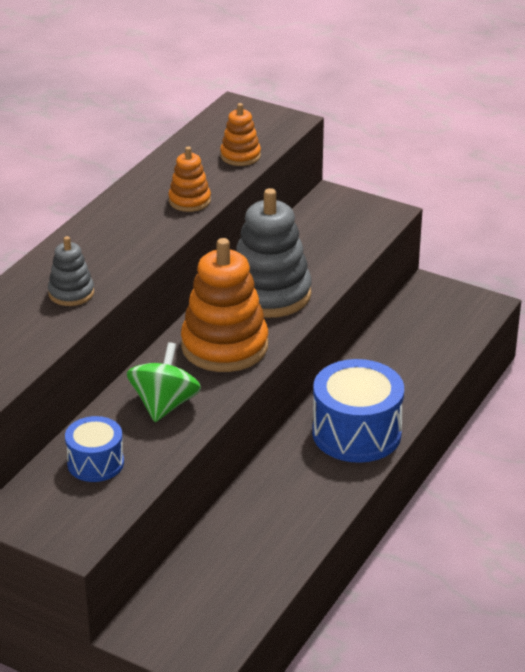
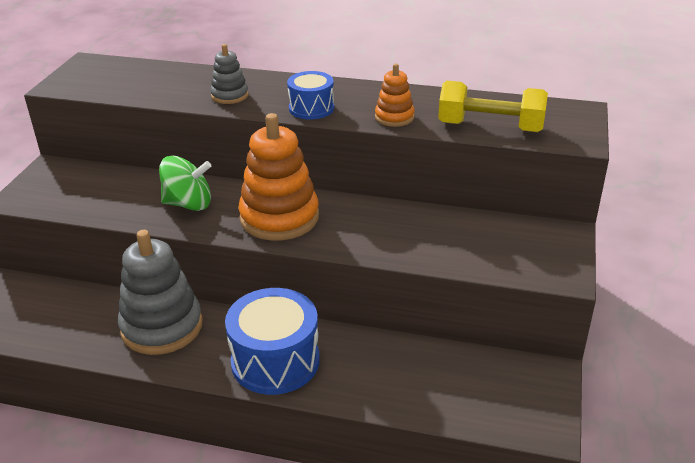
camera: 75 degrees right, 0 degrees up
blue drum [65,416,124,482] -> blue drum moved to [287,71,334,120]
orange stacking toy [220,103,261,166] -> yellow dumbbell [438,81,548,132]
grey stacking toy [236,188,312,318] -> grey stacking toy moved to [118,230,203,355]

